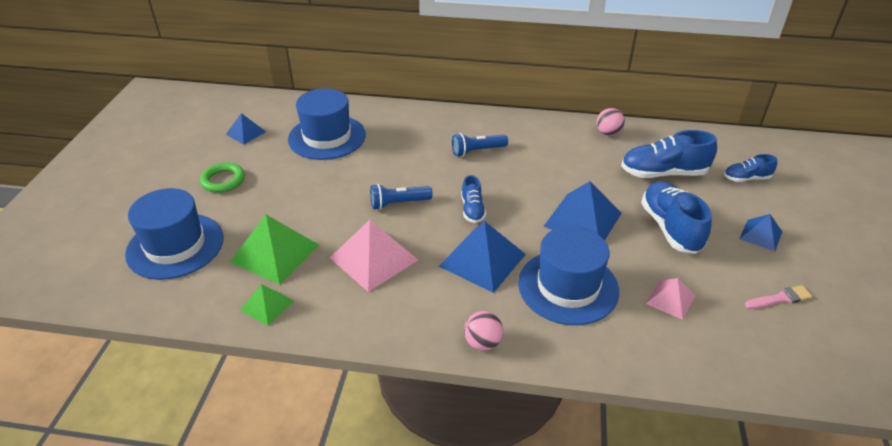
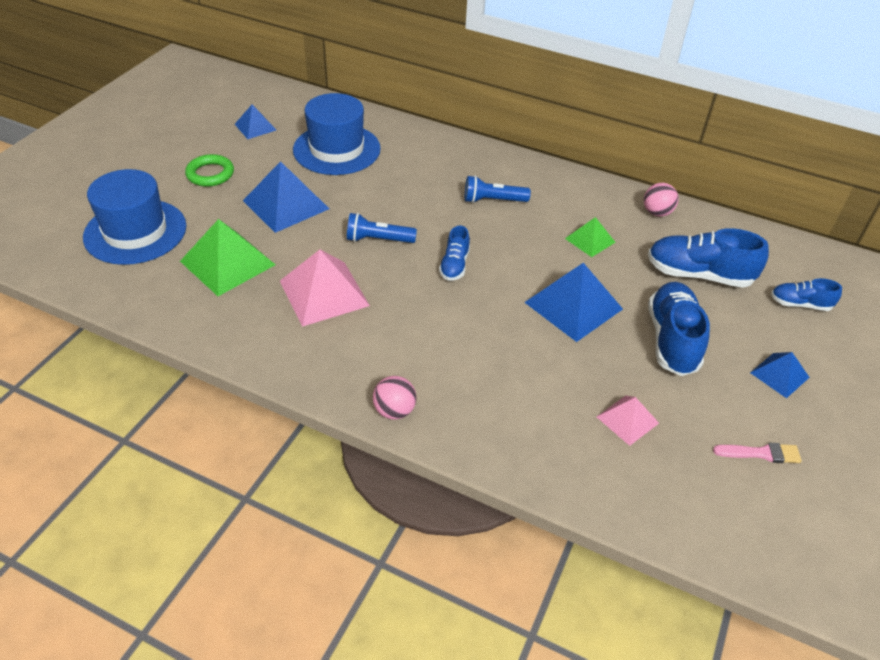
camera: 15 degrees right, 5 degrees up
green pyramid [240,284,294,326] -> green pyramid moved to [565,217,616,257]
blue pyramid [439,221,526,293] -> blue pyramid moved to [243,161,329,233]
blue hat [518,226,619,325] -> none

